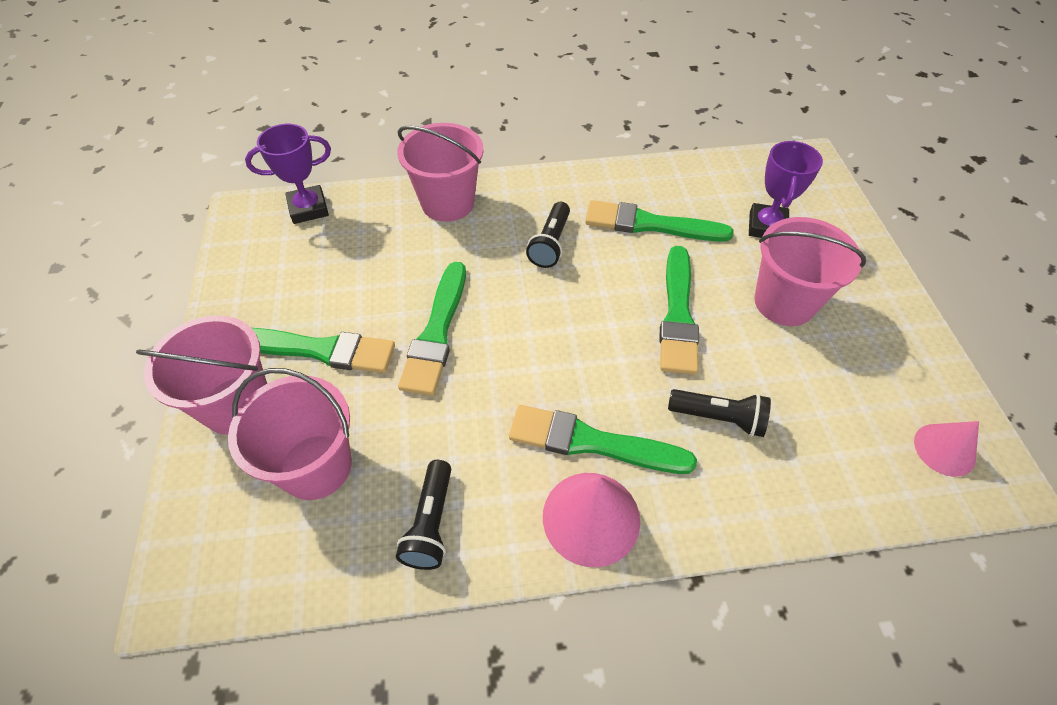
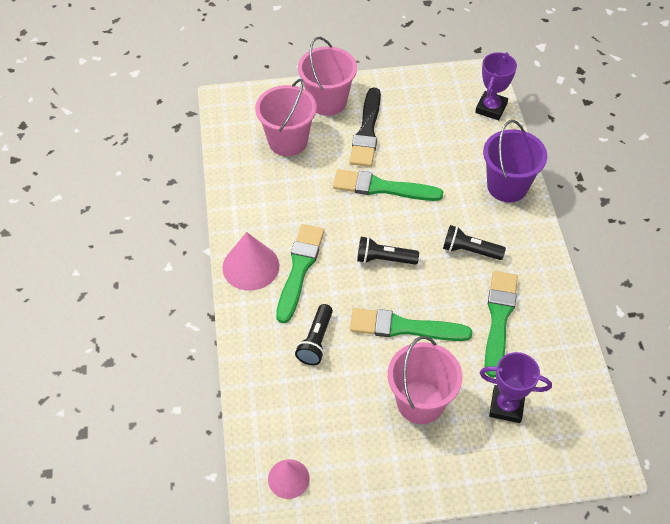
camera: 90 degrees right, 0 degrees up
purple trophy [245,124,331,224] -> purple trophy turned 45 degrees clockwise [475,52,517,120]
green brush [252,328,395,373] -> black brush [349,87,381,167]
black flashlight [396,460,451,570] -> black flashlight moved to [357,237,419,265]
pink bucket [397,123,484,222] -> purple bucket [483,120,547,202]

